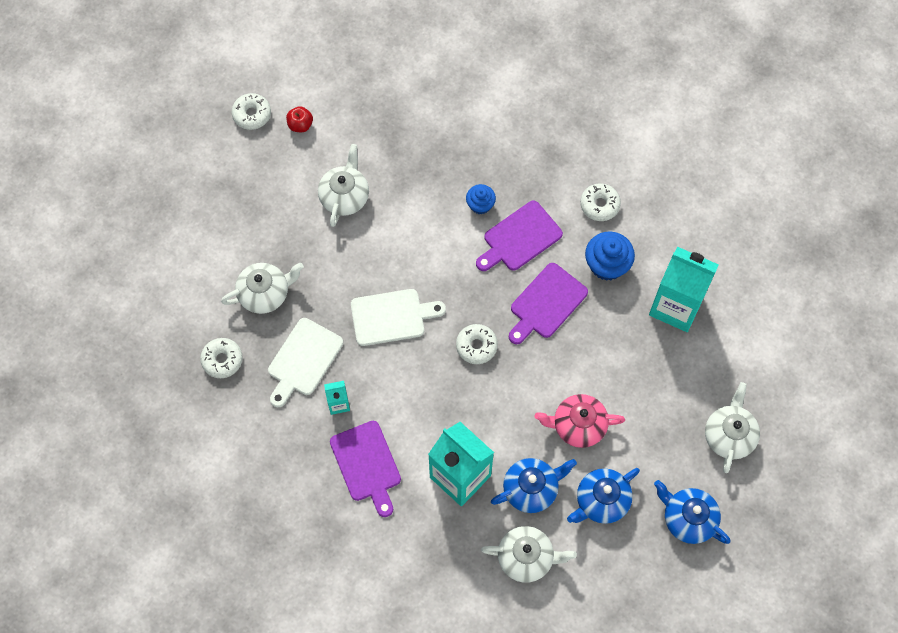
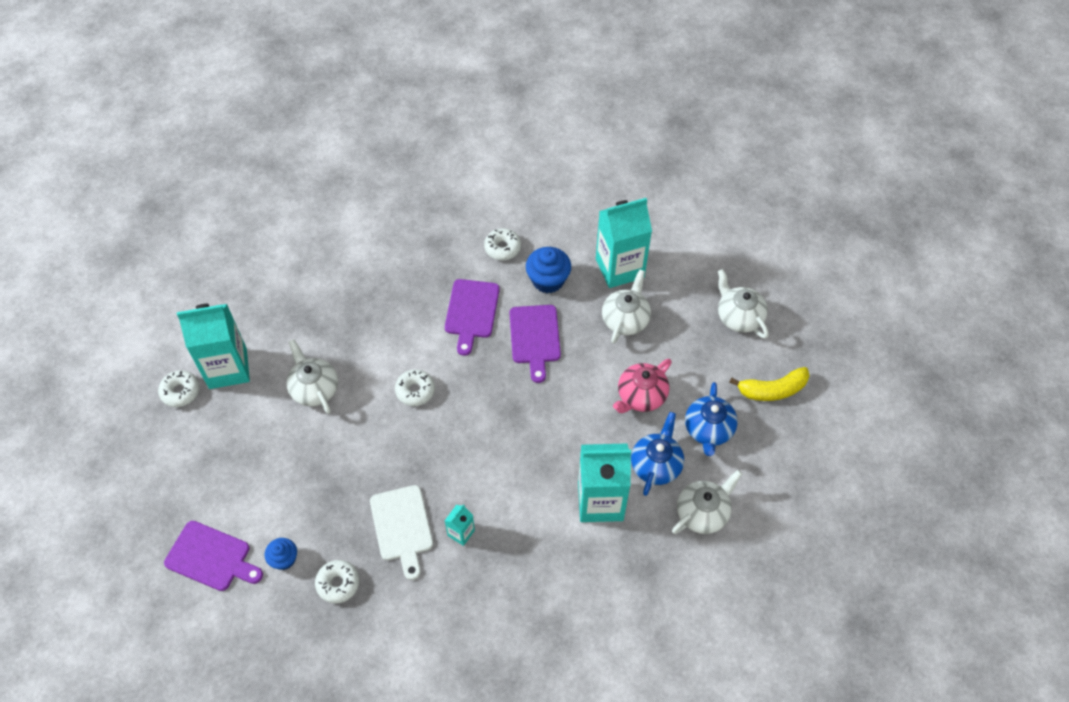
camera: 45 degrees left, 10 degrees down
white teapot [221,263,304,314] -> white teapot moved to [602,269,651,344]
red apple [286,106,313,132] -> turquoise carton [177,303,250,389]
purple cutting board [330,421,401,517] -> purple cutting board moved to [164,521,263,591]
white cutting board [351,289,446,346] -> none
white donut [456,324,498,364] -> white donut moved to [395,369,435,406]
blue cupcake [466,184,496,214] -> blue cupcake moved to [265,538,297,570]
blue teapot [654,480,730,544] -> yellow banana [729,367,810,401]

